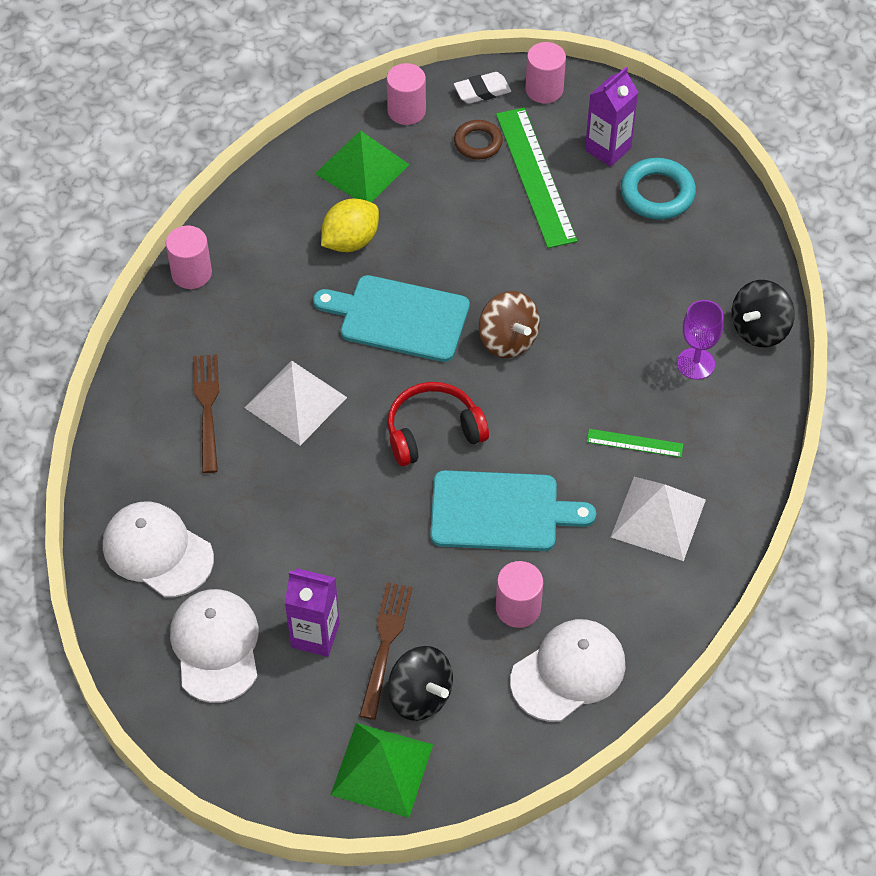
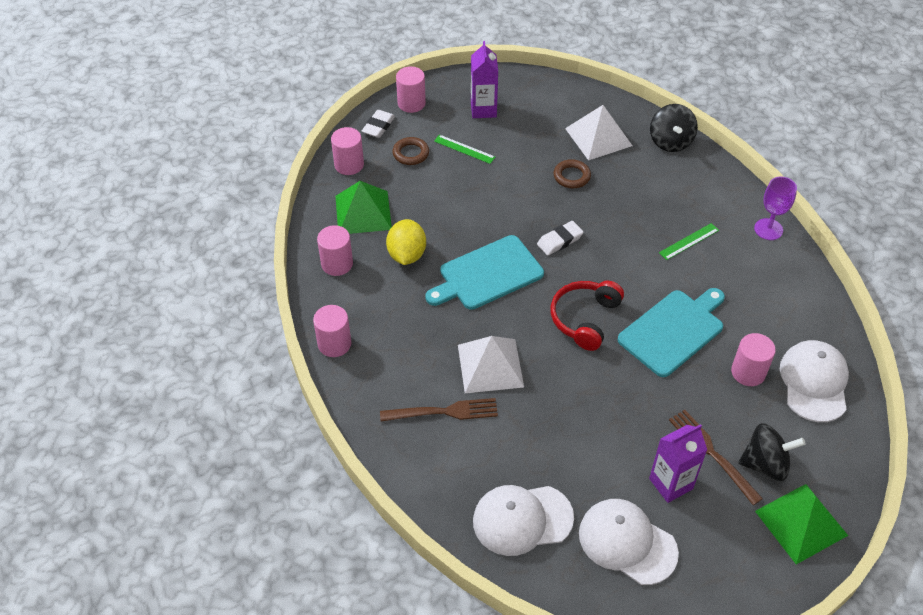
camera: 45 degrees left, 5 degrees down
brown fork [193,354,219,473] -> brown fork turned 135 degrees clockwise [380,398,498,422]
brown spinning top [479,291,540,358] -> white eraser [537,221,583,255]
green ruler [496,108,577,248] -> green ruler [434,134,495,164], size x0.49
white pyramid [611,477,706,561] -> white pyramid moved to [565,105,632,160]
turquoise ring [621,158,696,220] -> none
purple goblet [677,300,724,380] -> purple goblet moved to [754,177,797,240]
none -> pink cylinder [317,225,353,276]
none -> brown ring [553,159,591,188]

